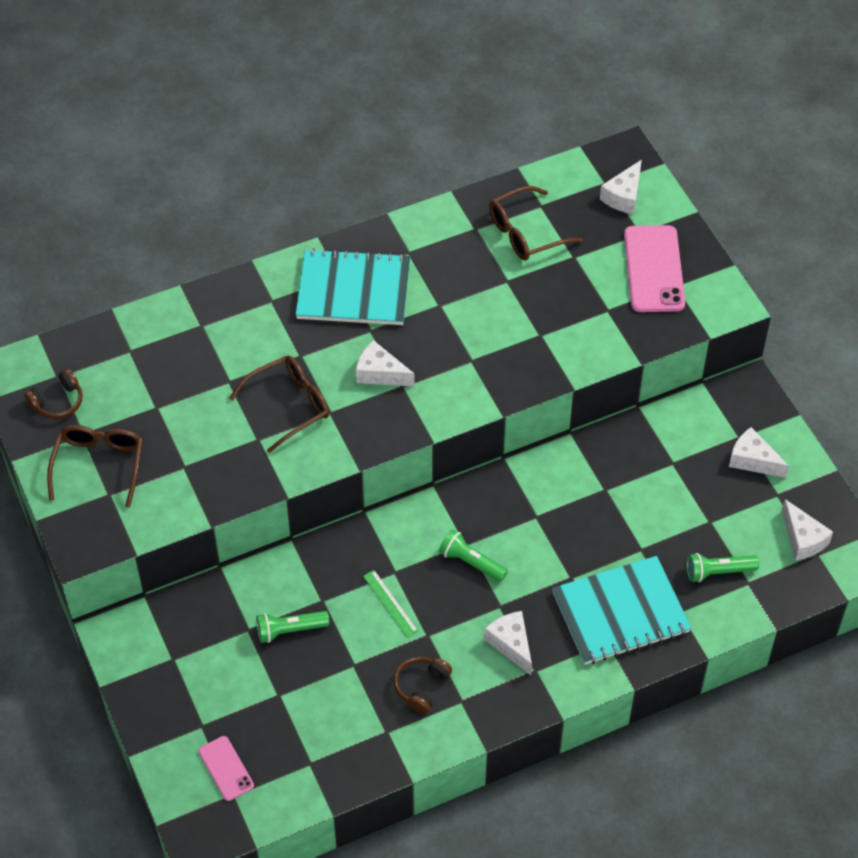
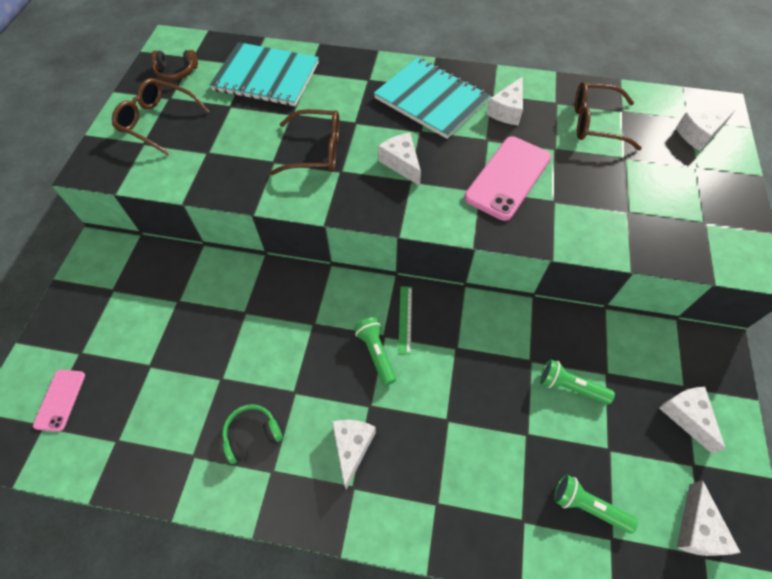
camera: 35 degrees right, 5 degrees up
brown glasses [47,425,143,508] -> brown glasses turned 105 degrees counterclockwise [112,78,209,155]
green flashlight [256,611,329,643] -> green flashlight moved to [540,359,615,404]
green ruler [363,570,418,638] -> green ruler moved to [398,286,412,354]
brown headphones [393,657,452,714] -> green headphones [222,404,283,464]
turquoise notebook [552,556,692,665] -> turquoise notebook moved to [210,42,319,106]
pink phone [624,225,685,312] -> pink phone moved to [464,136,551,221]
none -> white cheese [486,76,523,125]

